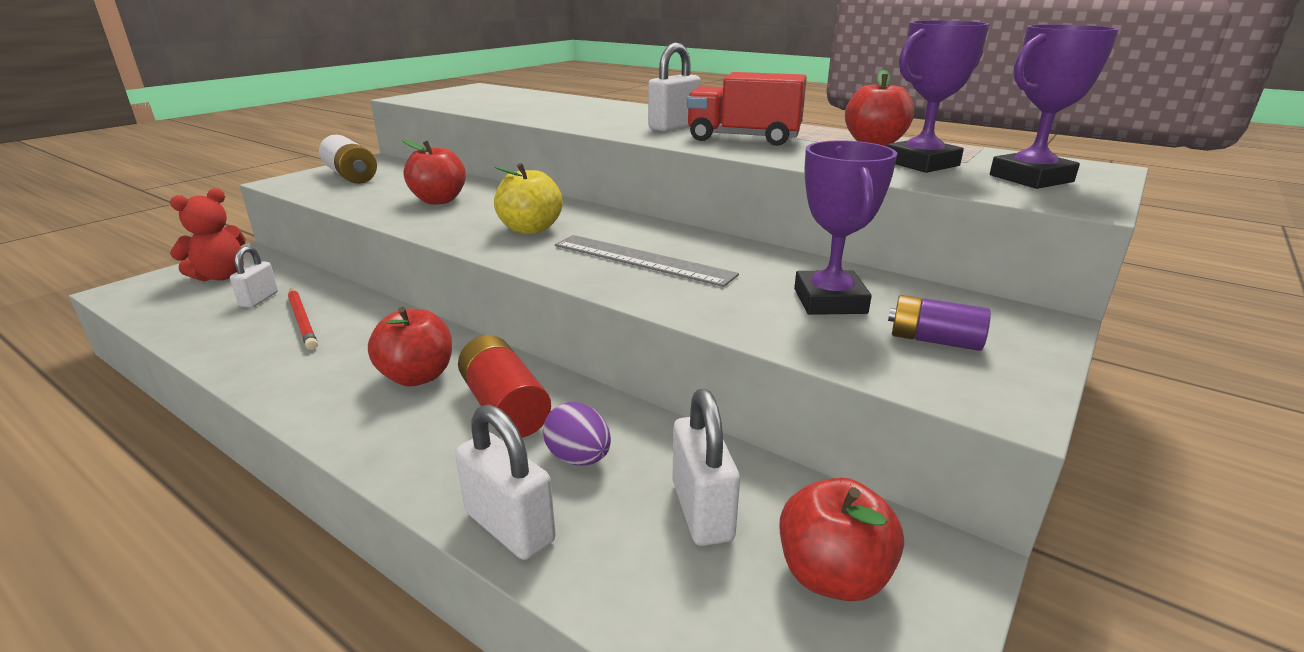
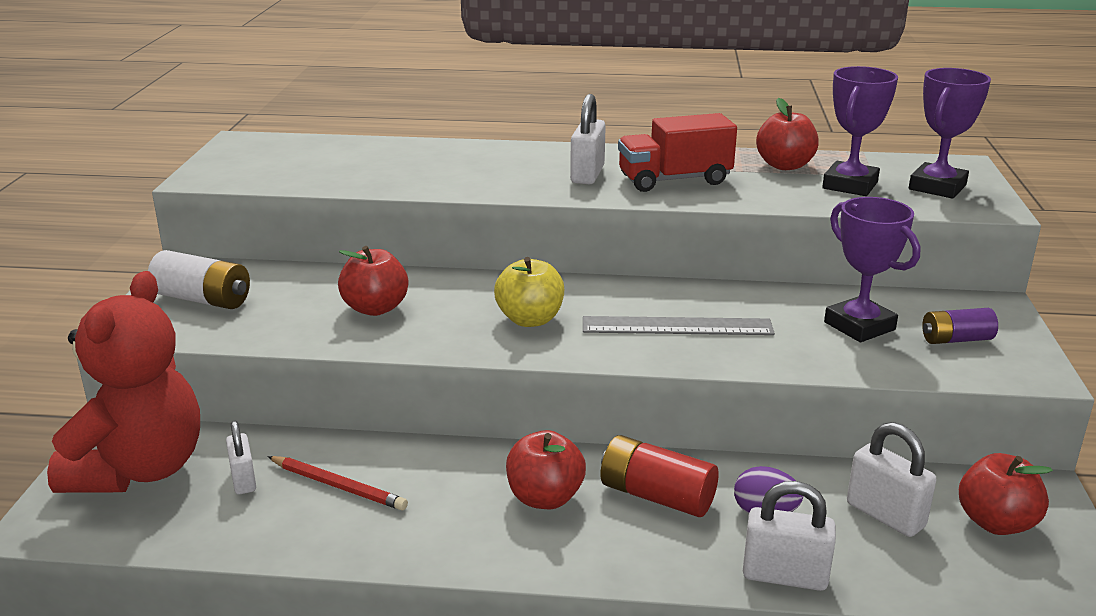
camera: 30 degrees left, 0 degrees up
red teddy bear [170,188,246,282] -> red teddy bear [47,271,200,493], size x1.80

